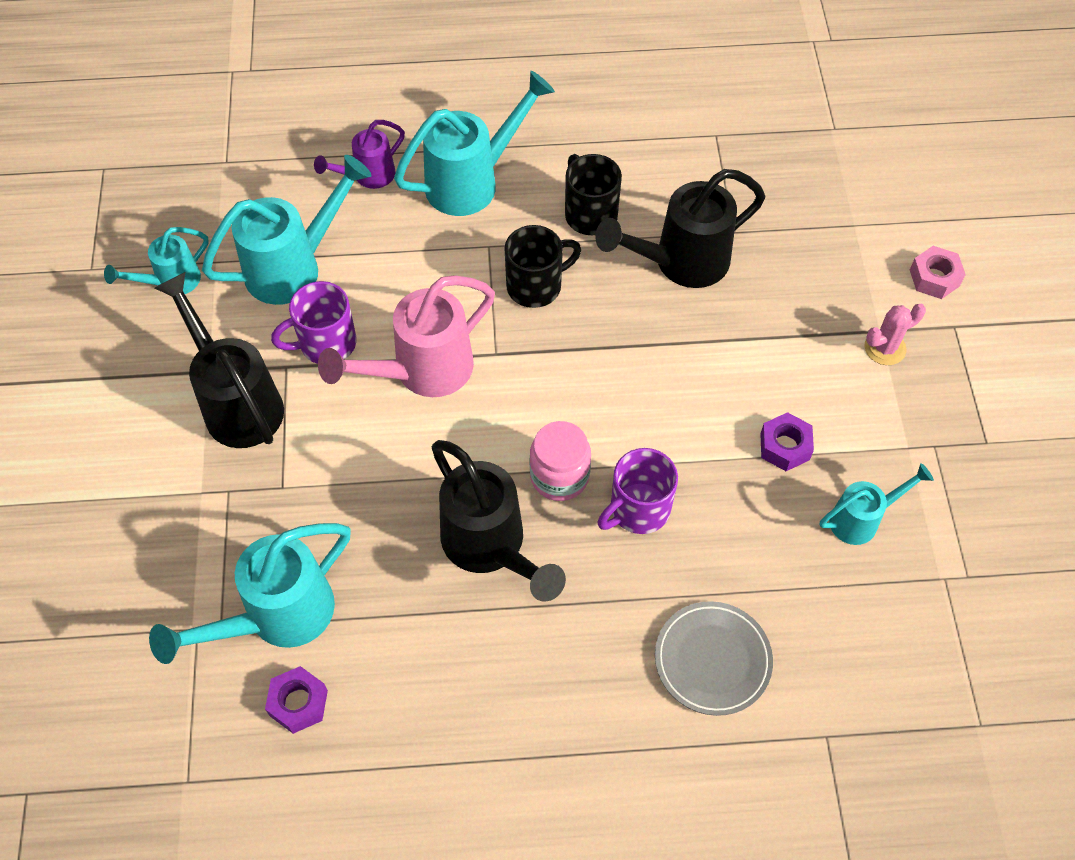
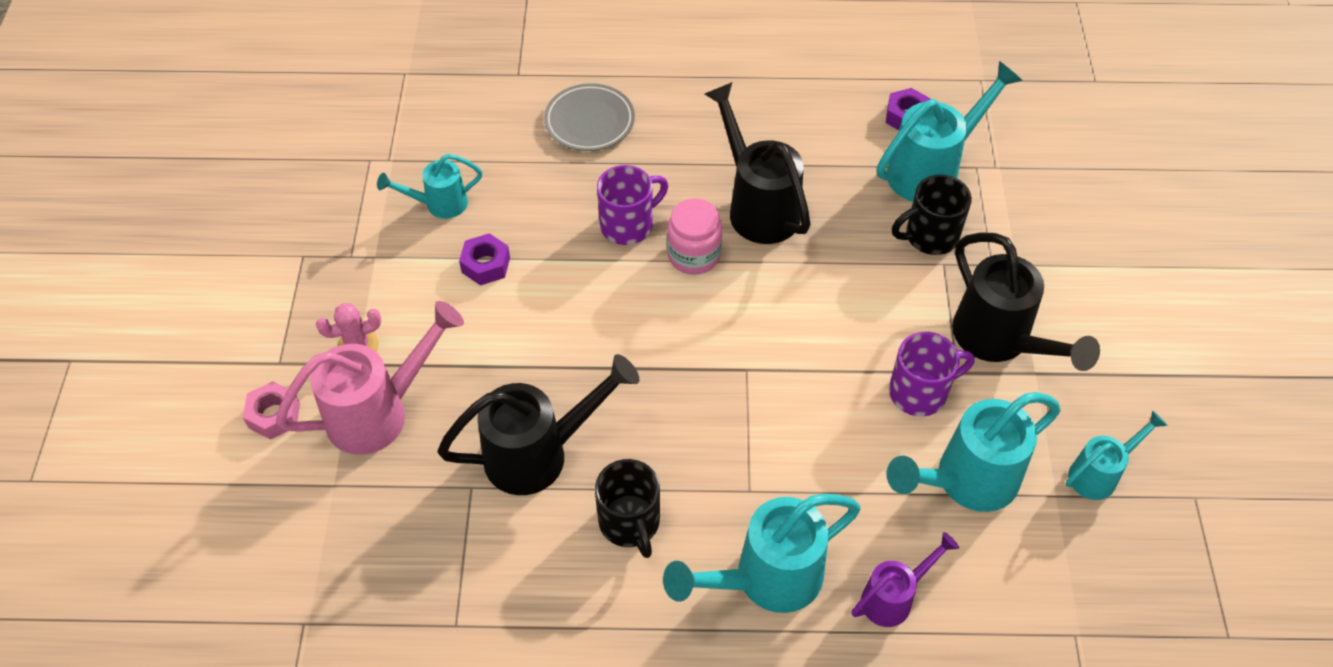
camera: 175 degrees left, 5 degrees down
pink watering can [318,275,495,397] -> pink watering can moved to [276,301,464,455]
black mug [504,225,581,308] -> black mug moved to [892,175,972,255]

